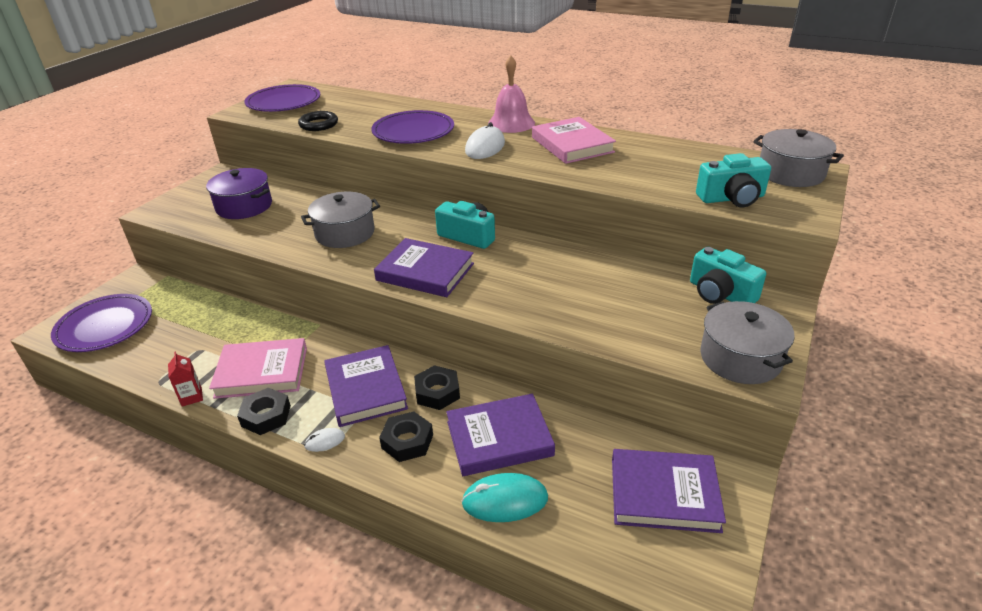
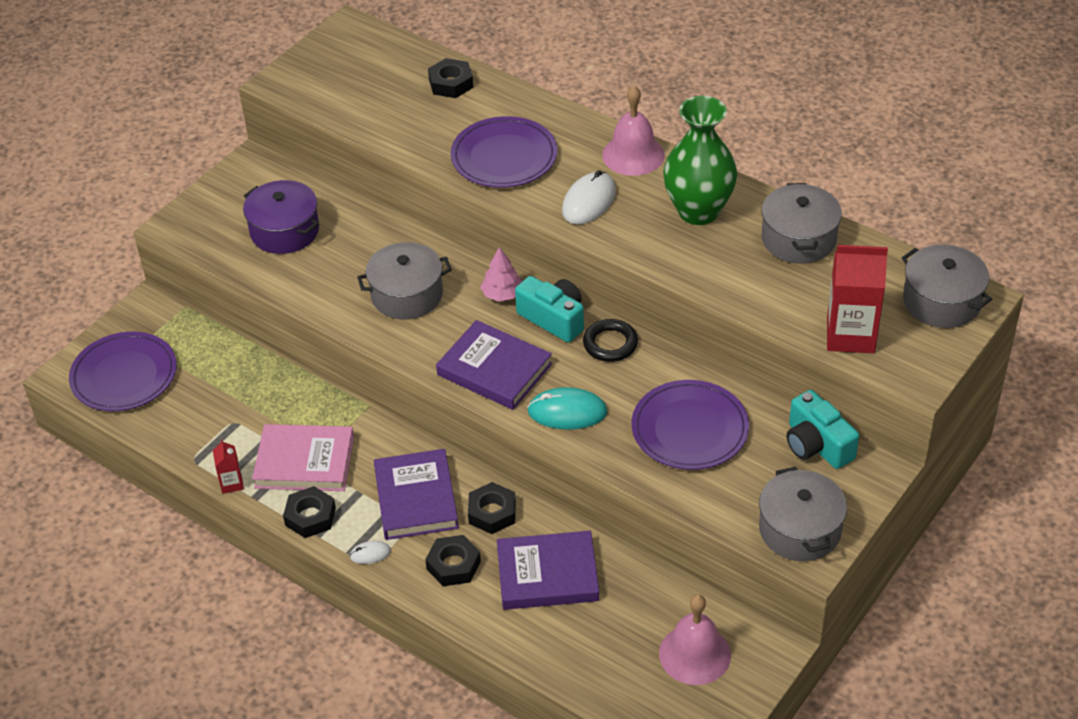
camera: 10 degrees right, 10 degrees up
purple plate [244,84,320,112] -> purple plate moved to [632,380,749,470]
black ring [298,111,338,131] -> black ring moved to [583,319,638,362]
turquoise mouse [461,473,548,522] -> turquoise mouse moved to [527,387,607,430]
pink book [532,117,616,164] -> green vase [663,96,737,225]
purple book [612,449,726,533] -> pink bell [659,594,731,685]
turquoise camera [696,153,771,207] -> red carton [827,245,888,353]
none -> black nut [428,58,474,98]
none -> pink tree [480,247,522,301]
none -> grey pot [762,183,842,264]

